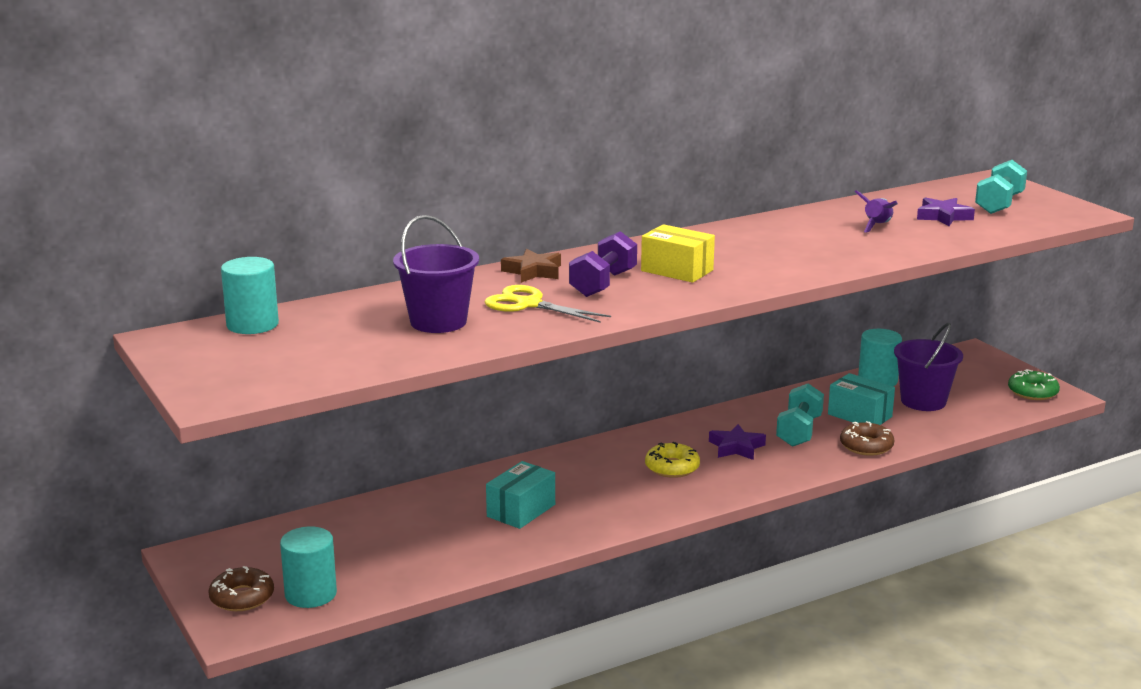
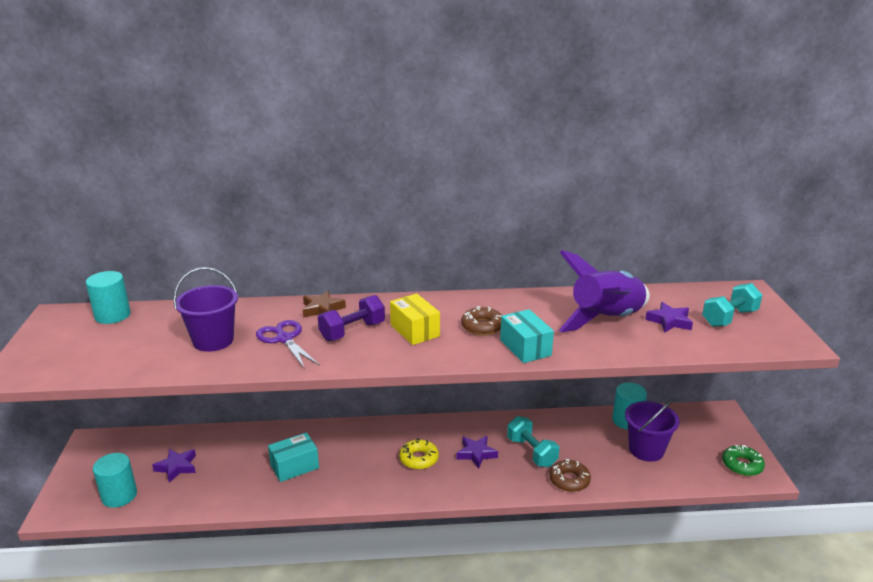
camera: 25 degrees right, 5 degrees up
brown donut [208,566,274,611] -> brown donut moved to [461,306,503,336]
yellow scissors [485,285,611,323] -> purple scissors [256,320,320,369]
turquoise dumbbell [776,383,824,447] -> turquoise dumbbell turned 75 degrees counterclockwise [507,416,559,467]
turquoise box [828,373,895,425] -> turquoise box moved to [500,309,554,363]
purple rocket [855,190,898,233] -> purple rocket [559,250,650,332], size x2.30
none -> purple star [152,449,196,483]

